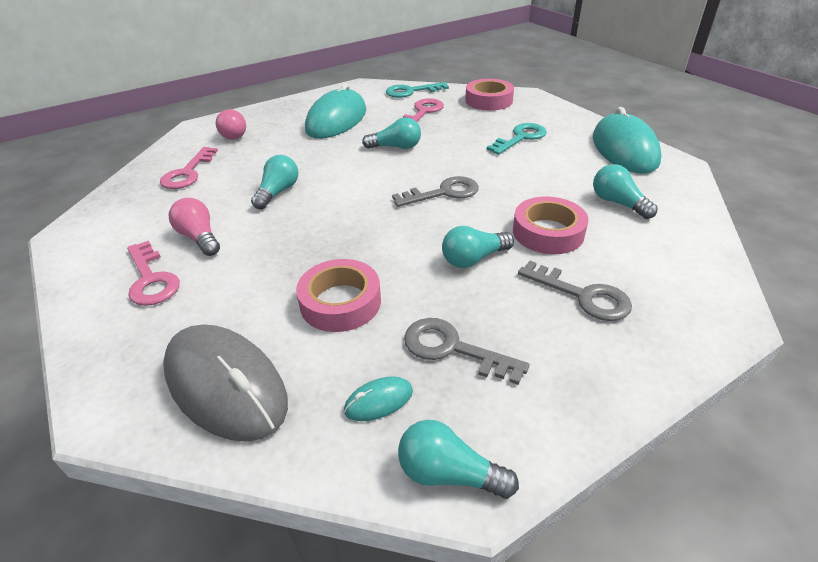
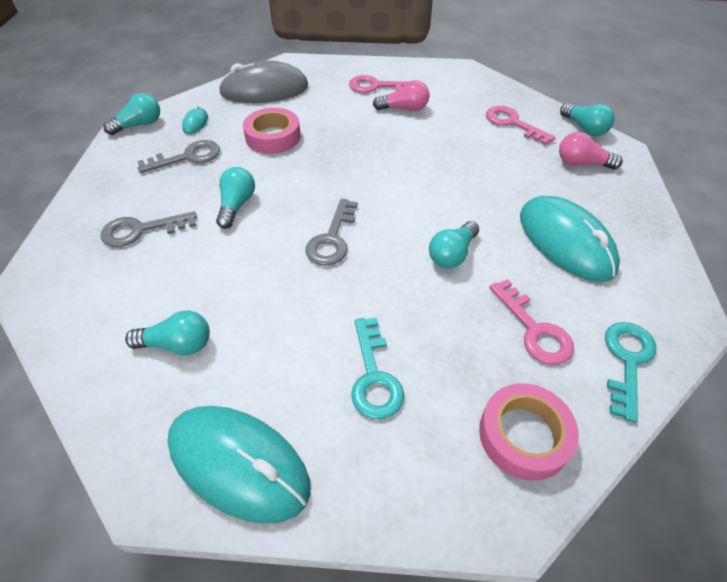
camera: 125 degrees right, 10 degrees up
turquoise light bulb [251,155,298,209] -> turquoise light bulb moved to [560,103,615,136]
pink tape [513,196,589,254] -> none

